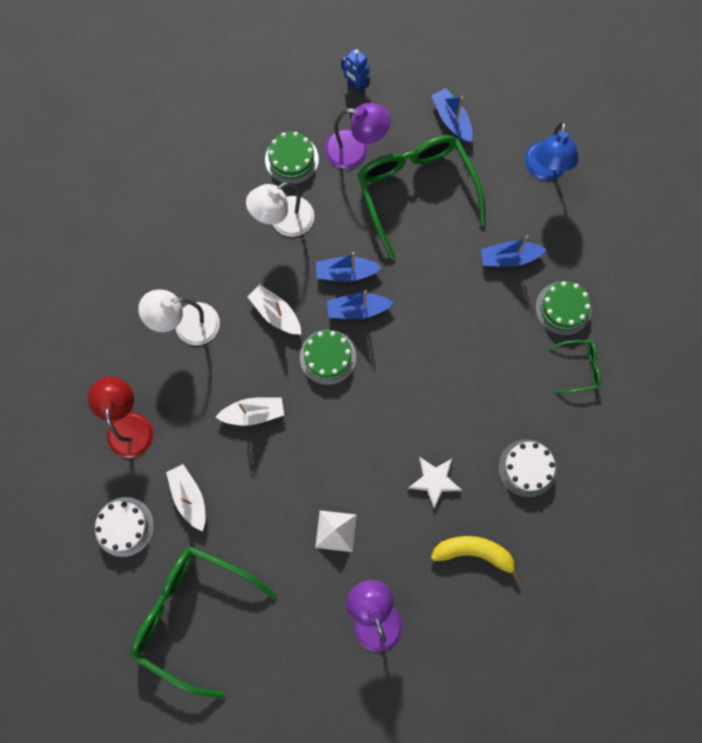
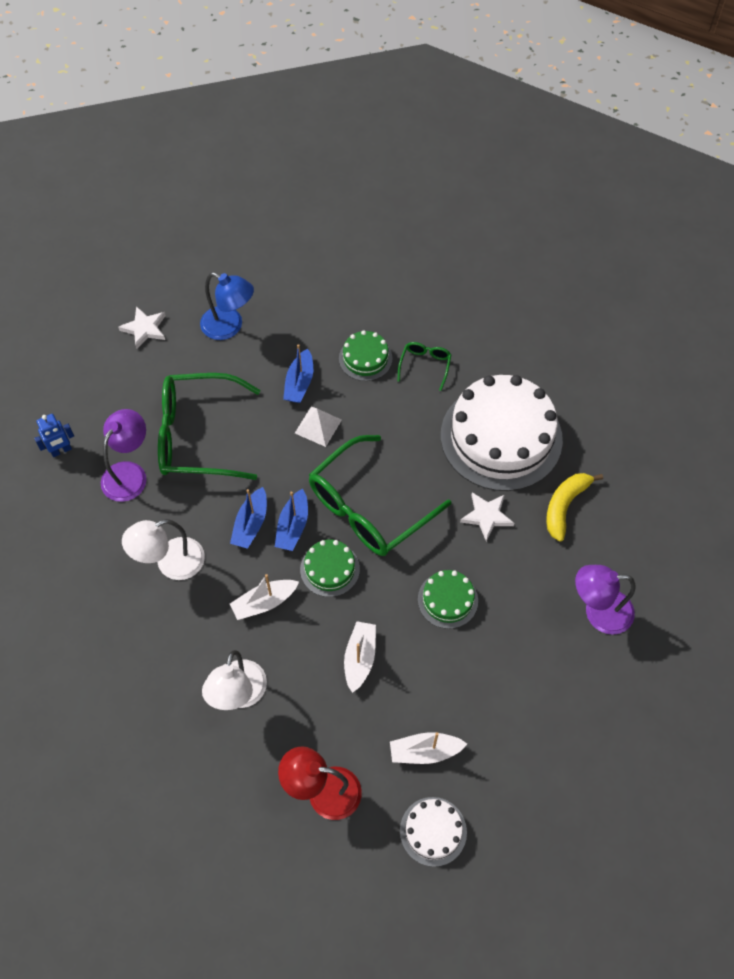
camera: 70 degrees left, 15 degrees down
green glasses [130,546,276,698] -> green glasses moved to [309,435,451,556]
white lamp [246,182,314,237] -> white lamp turned 75 degrees clockwise [122,519,205,580]
green cake [265,131,319,184] -> green cake moved to [418,570,478,629]
white pyramid [315,510,357,552] -> white pyramid moved to [295,407,342,447]
blue boat [431,88,473,142] -> none
white cake [498,439,557,497] -> white cake [441,375,563,491], size x2.18
none -> white star [118,306,166,349]

